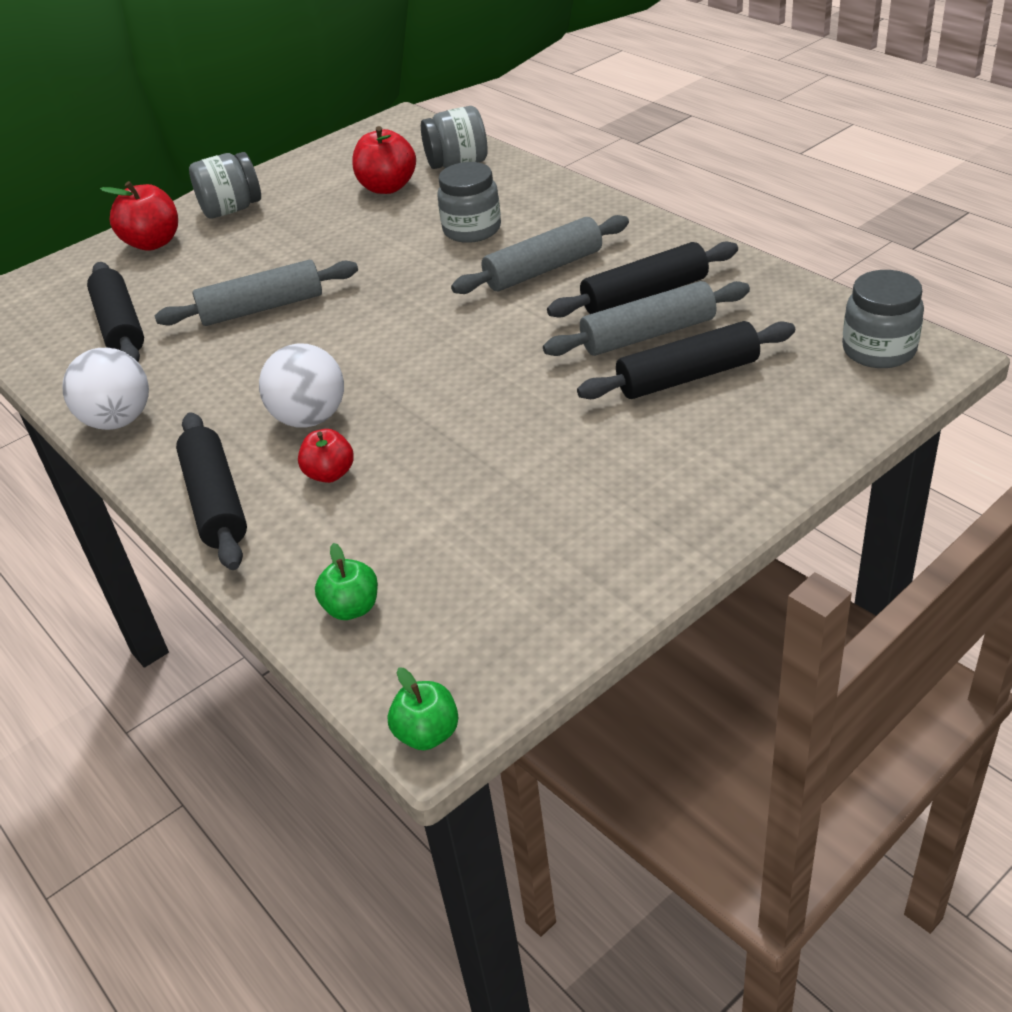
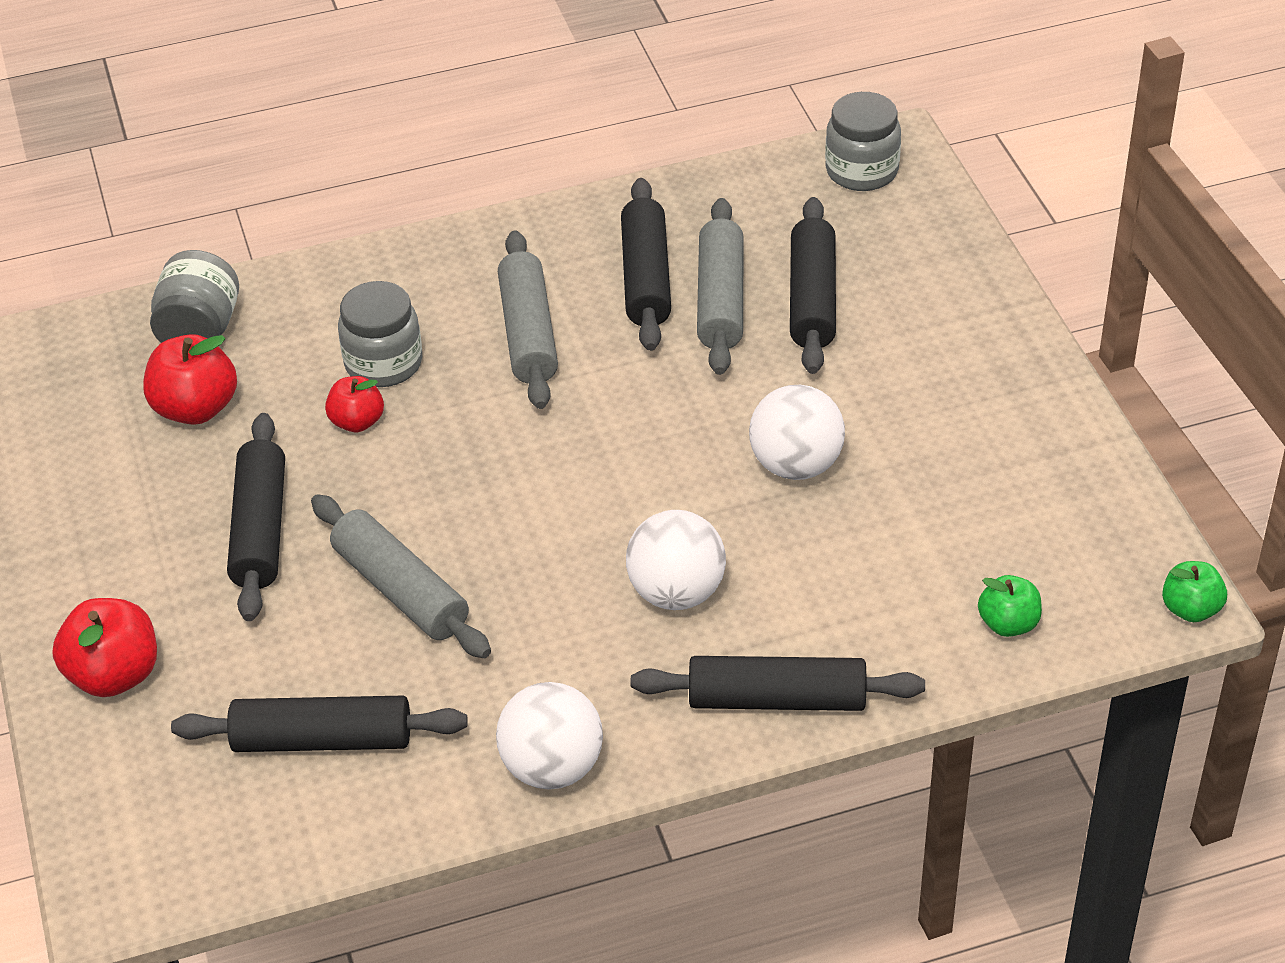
camera: 70 degrees left, 5 degrees up
grey rolling pin [154,260,358,326] -> grey rolling pin turned 45 degrees counterclockwise [311,494,491,658]
grey jar [189,152,261,219] -> none
red apple [298,429,354,483] -> red apple moved to [325,376,384,432]
none -> black rolling pin [227,413,285,621]
none -> white ball [749,385,845,480]

